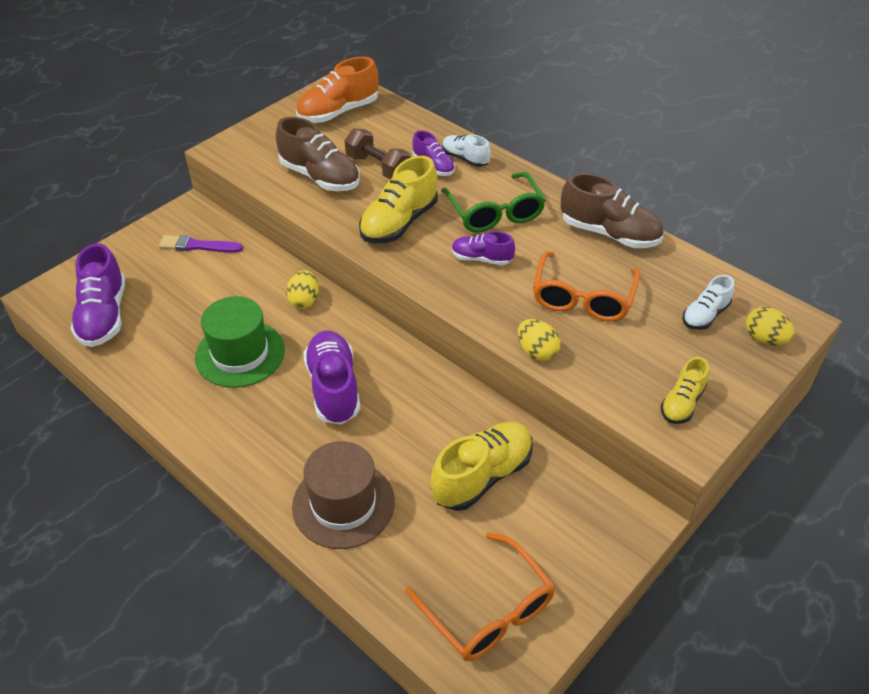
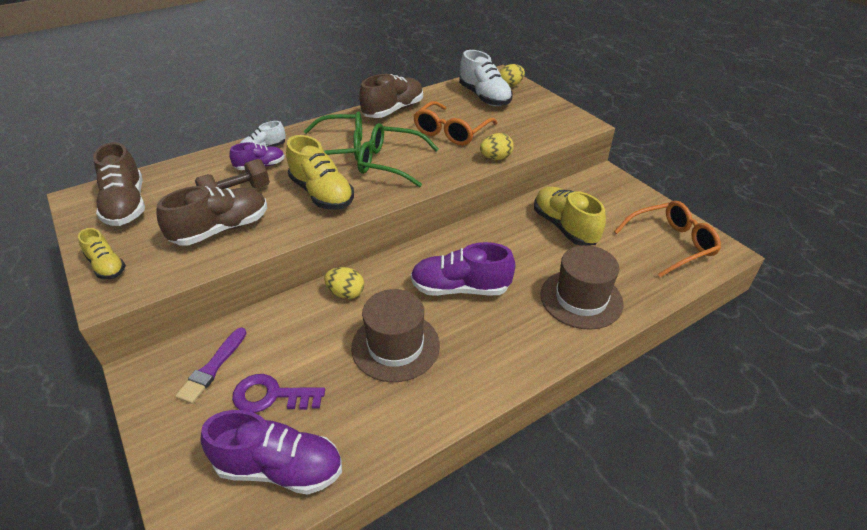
camera: 75 degrees left, 5 degrees down
green hat [195,296,285,388] -> brown hat [351,289,440,382]
orange shoe [296,57,379,123] -> brown shoe [93,142,145,226]
purple shoe [452,231,515,265] -> green glasses [357,123,439,187]
orange glasses [533,252,640,321] -> orange glasses turned 90 degrees clockwise [413,101,497,146]
yellow shoe [660,357,709,424] -> yellow shoe moved to [78,228,126,279]
white shoe [682,275,734,330] -> white shoe [459,50,513,106], size x1.73
none -> purple key [232,374,325,413]

